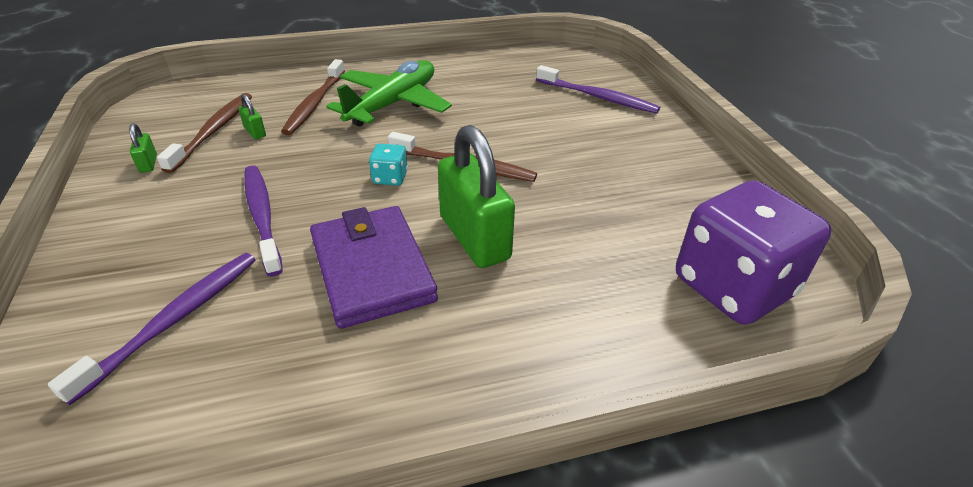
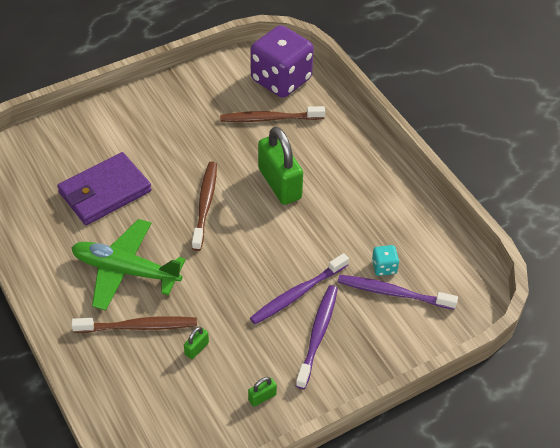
camera: 105 degrees left, 10 degrees up
brown toothbrush [157,93,252,173] -> brown toothbrush moved to [220,106,325,122]
purple wallet [310,206,438,329] -> purple wallet moved to [57,152,152,225]
turquoise dice [369,144,408,186] -> turquoise dice moved to [372,245,399,276]
green padlock [438,125,515,268] -> green padlock turned 75 degrees counterclockwise [258,127,303,205]
purple toothbrush [536,65,660,114] -> purple toothbrush moved to [296,285,338,389]

